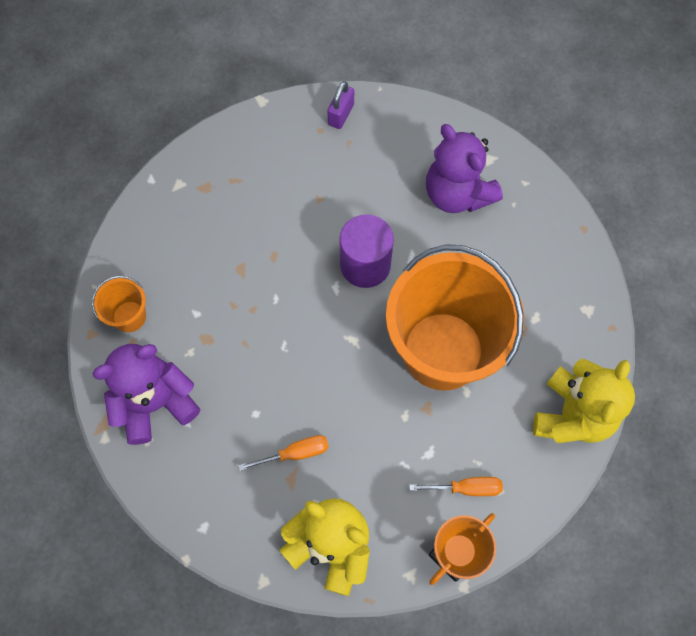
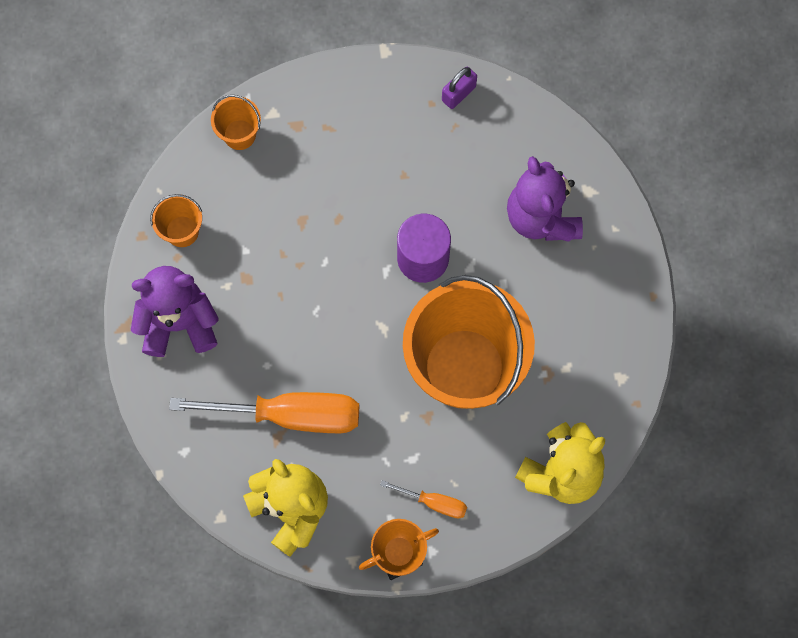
camera: 20 degrees right, 5 degrees up
orange screwdriver [238,435,329,471] -> orange screwdriver [169,392,359,433], size x2.13
none -> orange bucket [211,95,261,150]

